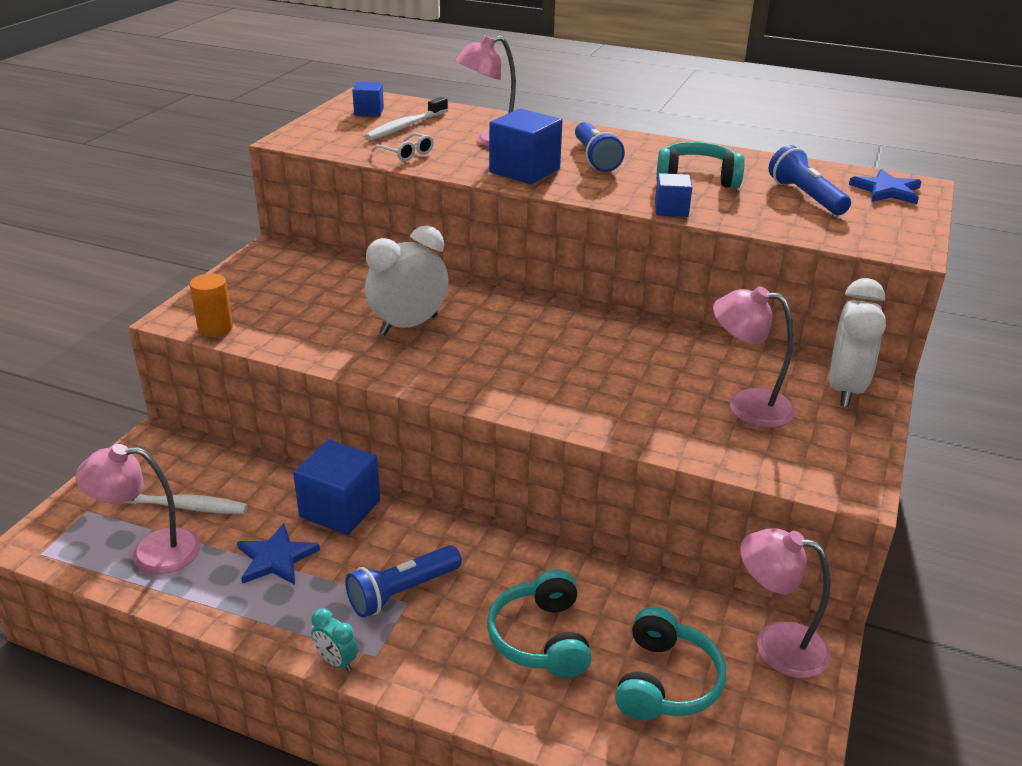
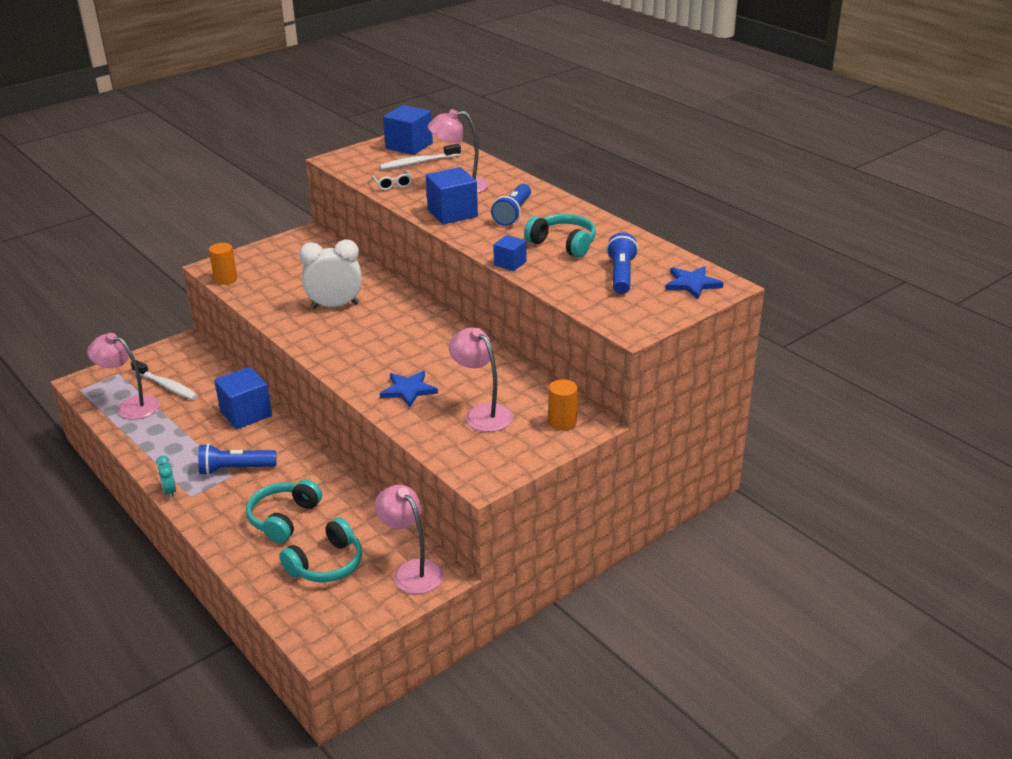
camera: 30 degrees right, 0 degrees up
blue star [237,523,320,585] -> blue star moved to [380,371,438,407]
blue cube [352,82,384,116] -> blue cube [383,105,433,155], size x1.75
white clock [829,278,886,407] -> orange cylinder [549,379,577,431]

